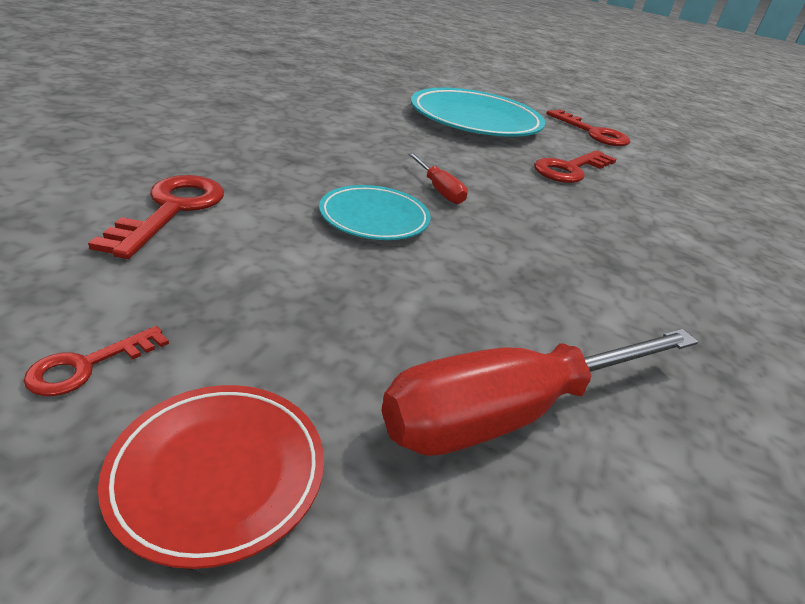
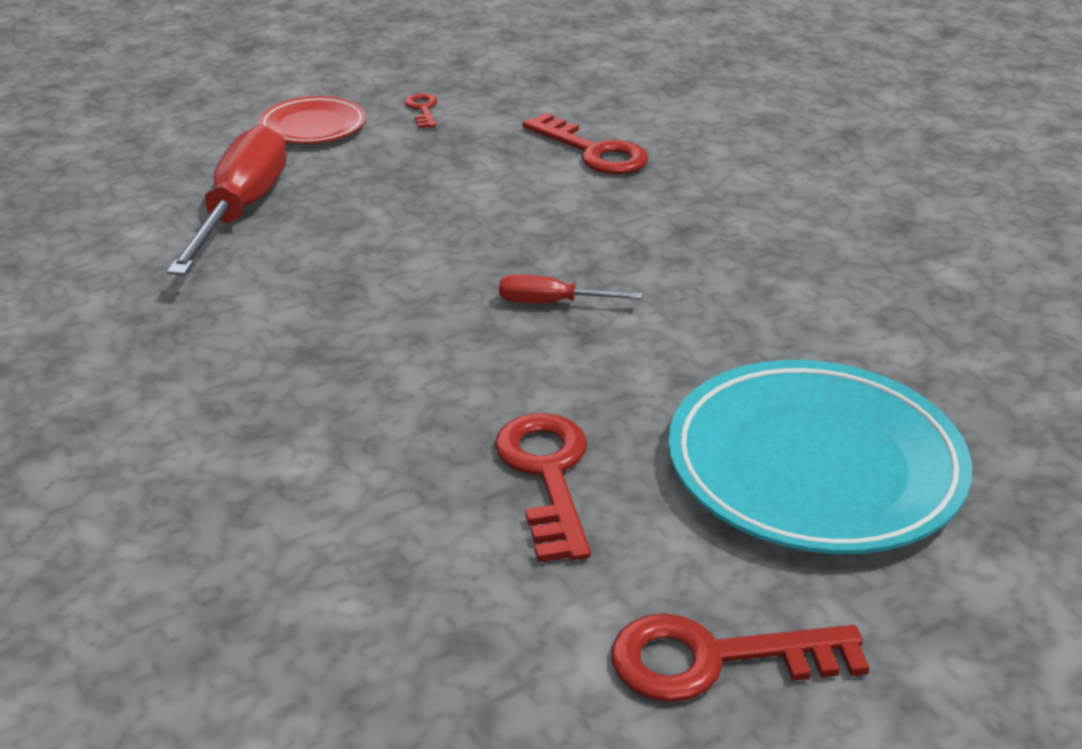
camera: 130 degrees right, 0 degrees up
turquoise plate [319,185,431,240] -> none

